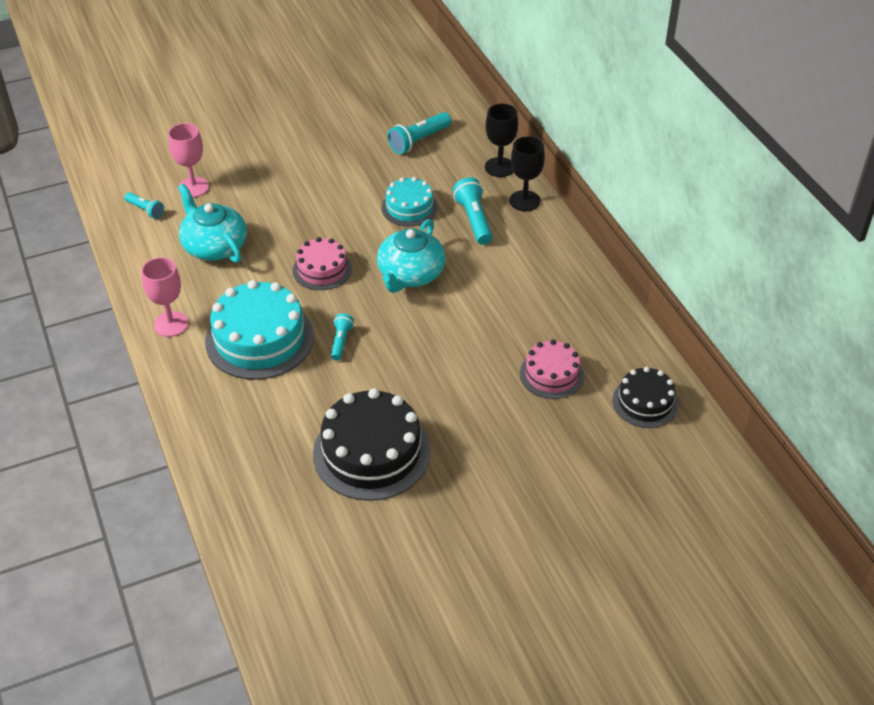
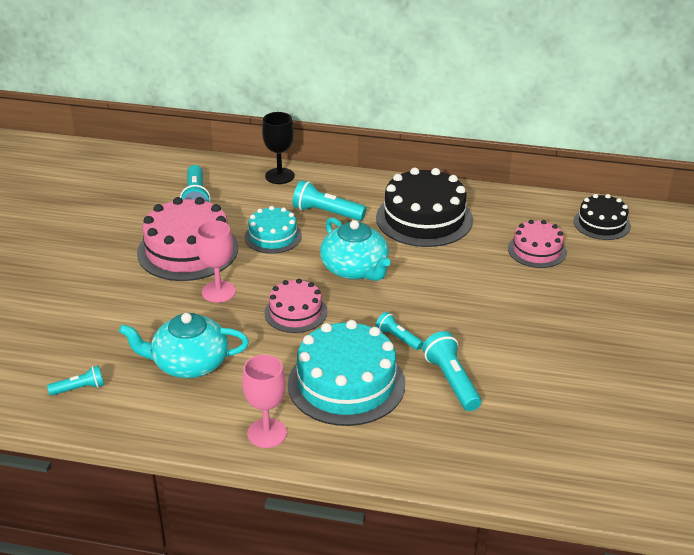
camera: 55 degrees left, 10 degrees down
pink goblet [168,123,209,197] -> pink goblet moved to [196,220,236,303]
black cake [313,389,431,501] -> black cake moved to [376,168,473,247]
black goblet [509,136,545,211] -> none
none -> pink cake [137,197,238,281]
none -> turquoise flashlight [422,331,481,411]

